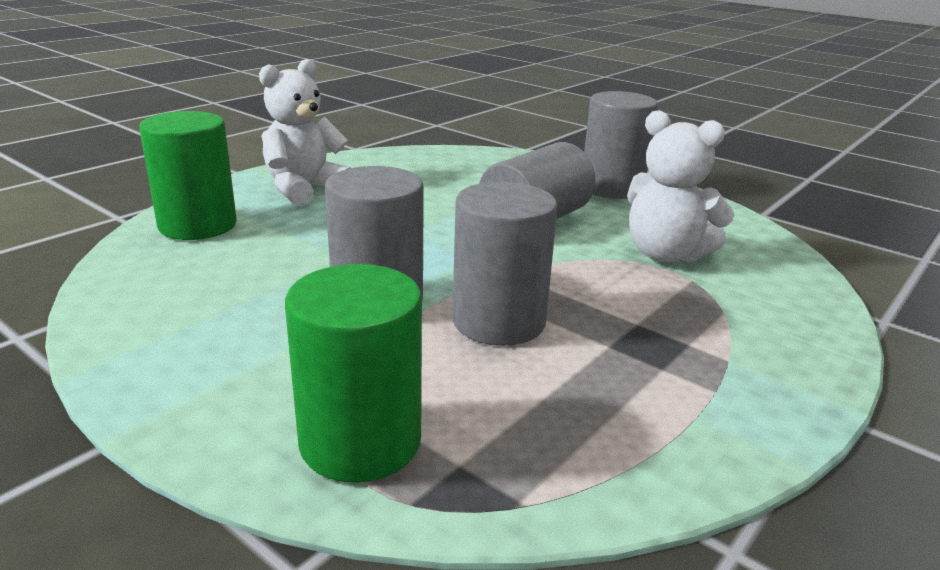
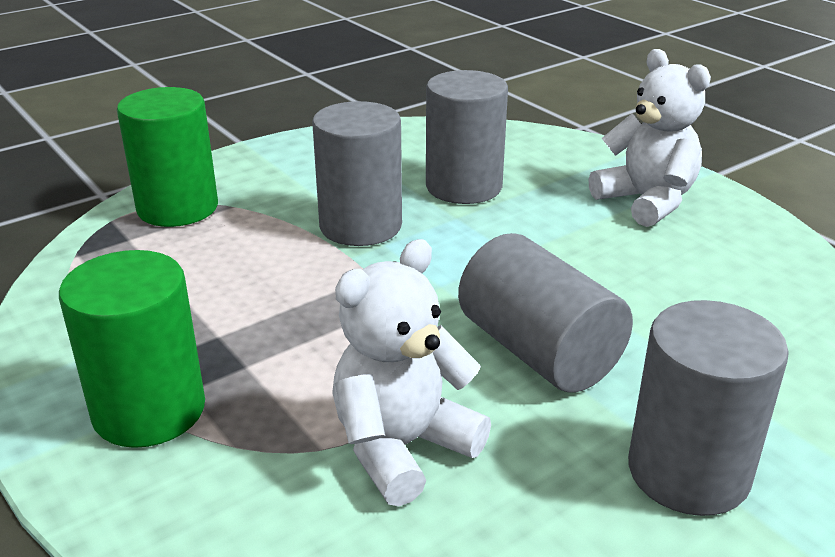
camera: 105 degrees right, 5 degrees up
green cylinder [139,111,237,240] -> green cylinder moved to [59,250,205,448]
grey cylinder [452,182,557,346] -> grey cylinder moved to [426,70,508,204]

